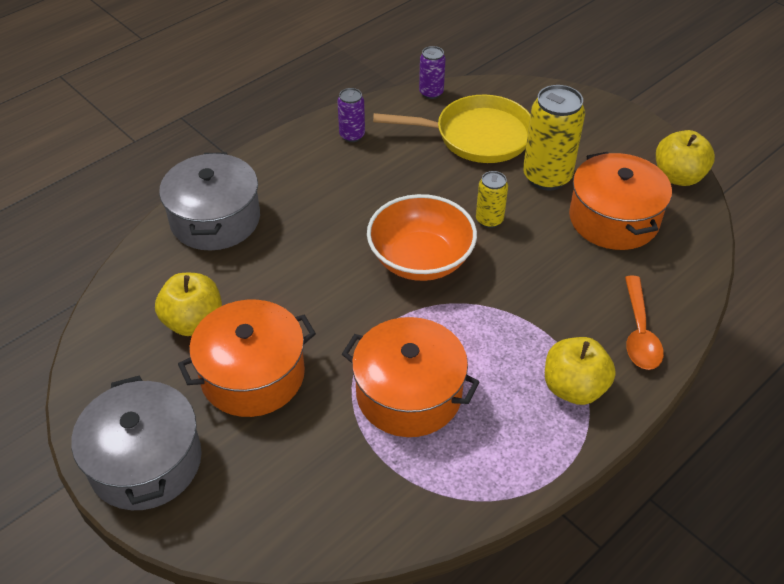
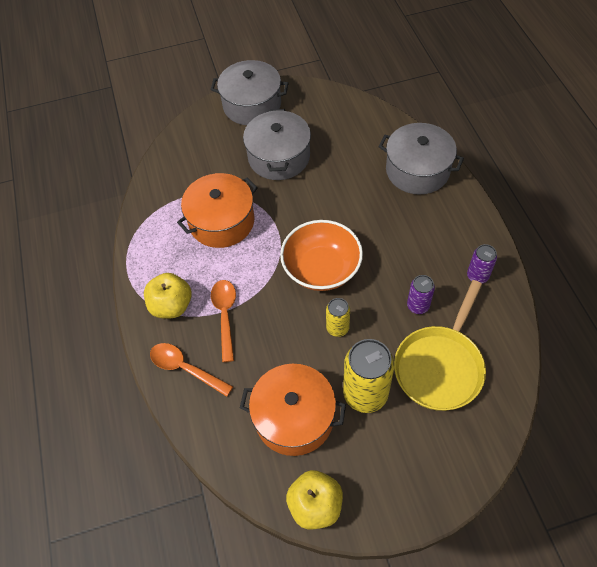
camera: 120 degrees right, 10 degrees up
yellow apple [155,273,222,336] -> none
orange pot [178,300,316,417] -> grey pot [243,109,311,180]
purple can [419,46,446,99] -> purple can moved to [407,275,435,314]
none -> orange spoon [211,280,236,362]

